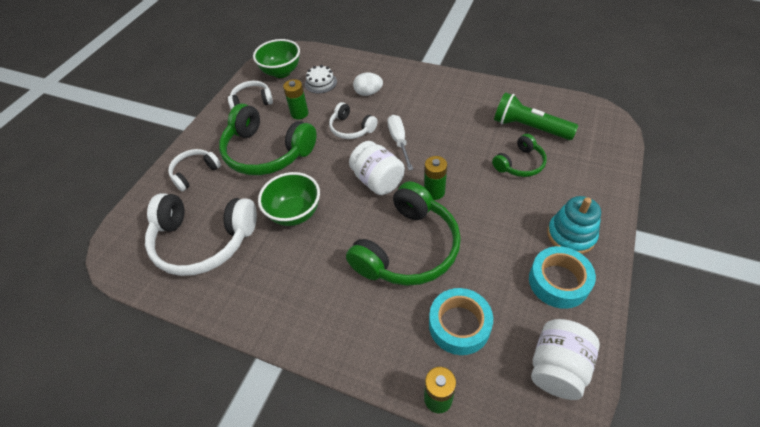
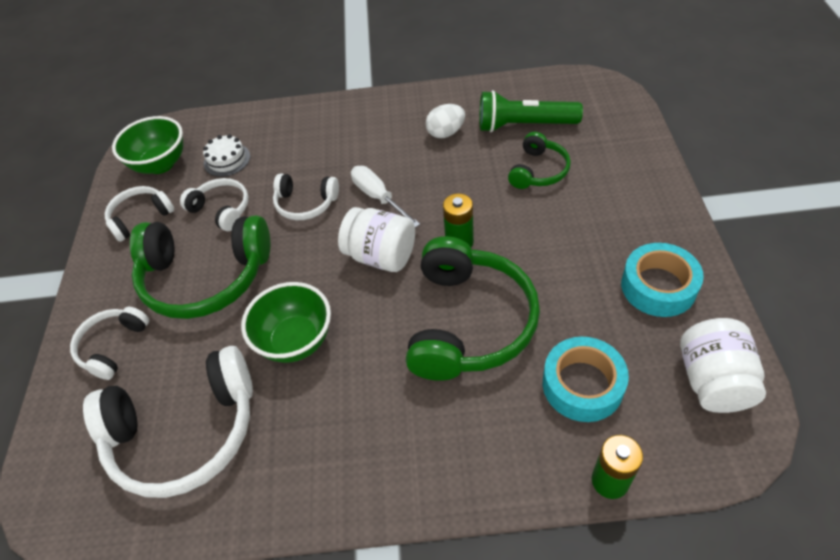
camera: 25 degrees left, 0 degrees up
green battery [283,79,308,120] -> white headphones [180,178,249,231]
white egg [353,72,383,96] -> white egg moved to [426,104,465,138]
turquoise stacking toy [547,196,601,254] -> none

